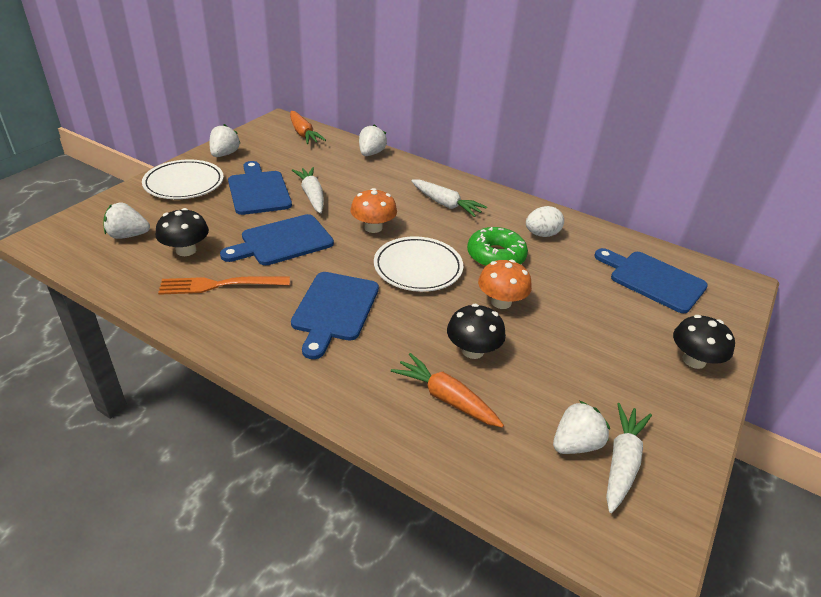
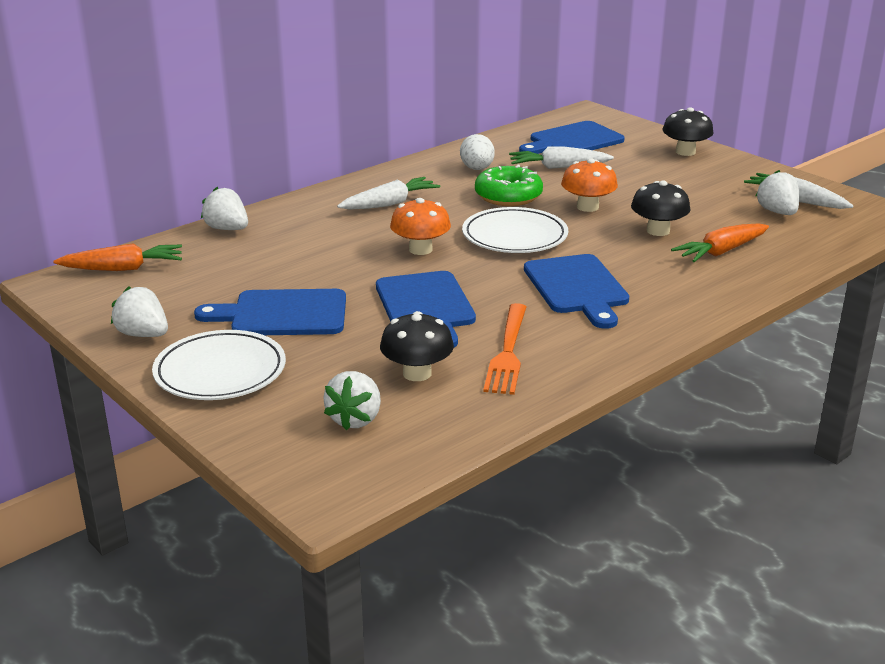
camera: 70 degrees left, 10 degrees down
blue cutting board [291,272,379,359] -> blue cutting board turned 45 degrees clockwise [524,254,629,329]
white carrot [292,167,324,214] -> white carrot moved to [509,147,614,169]

